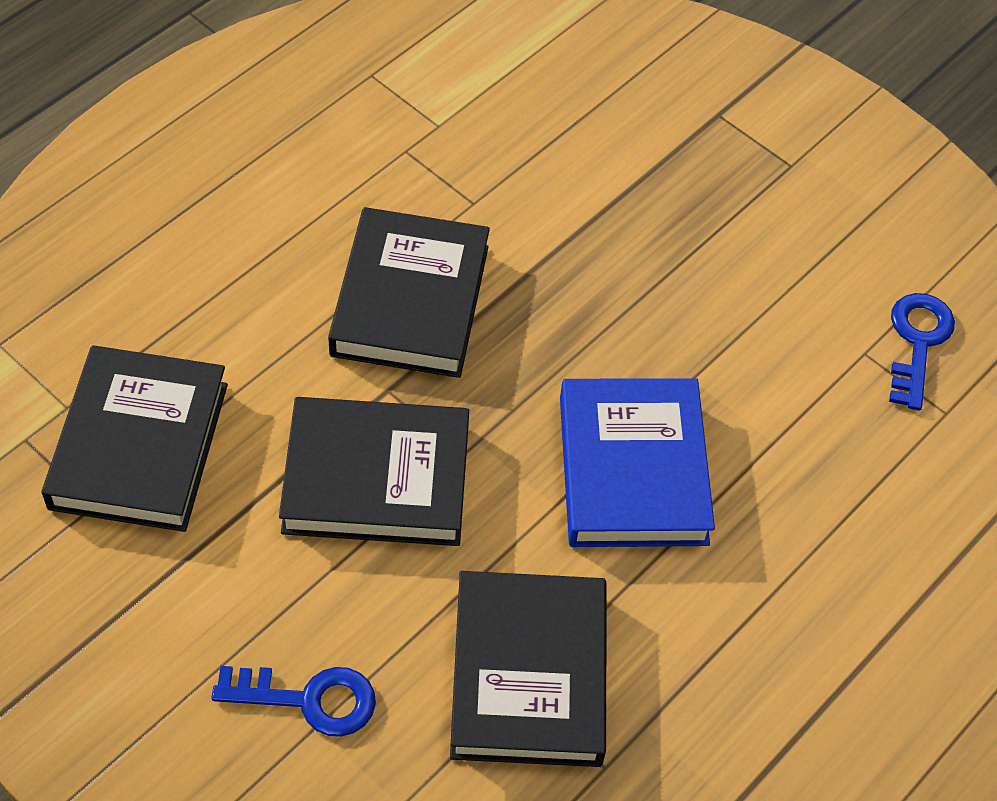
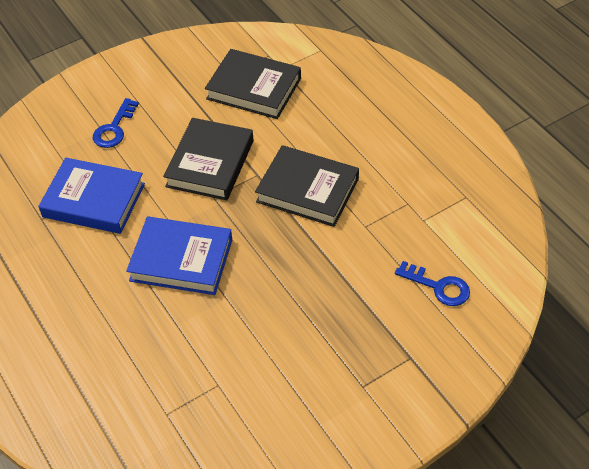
camera: 110 degrees right, 5 degrees down
black book [450,571,607,767] -> blue book [38,158,145,234]
blue key [889,293,955,410] -> blue key moved to [395,261,470,306]

